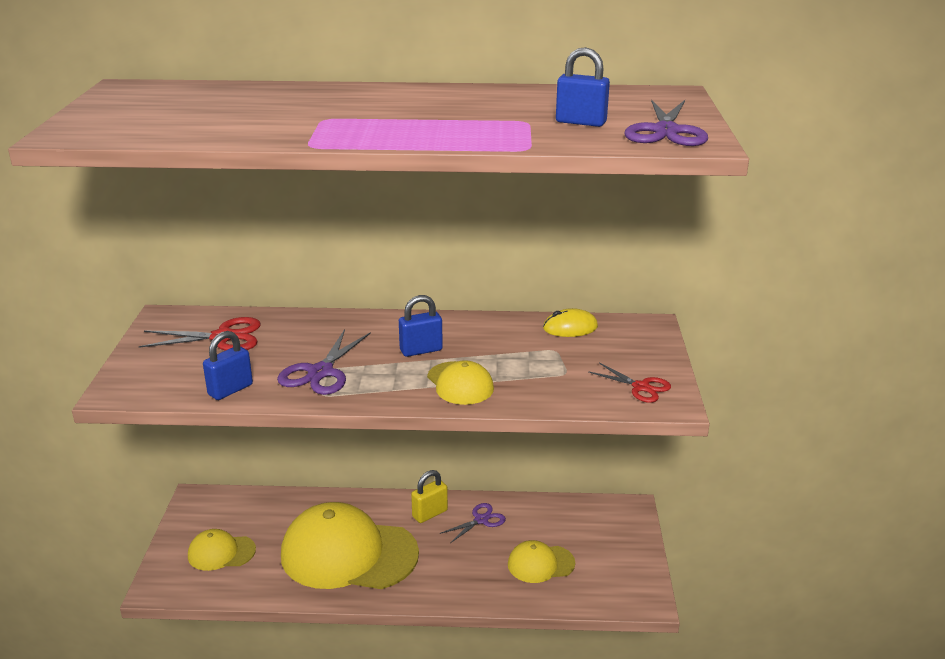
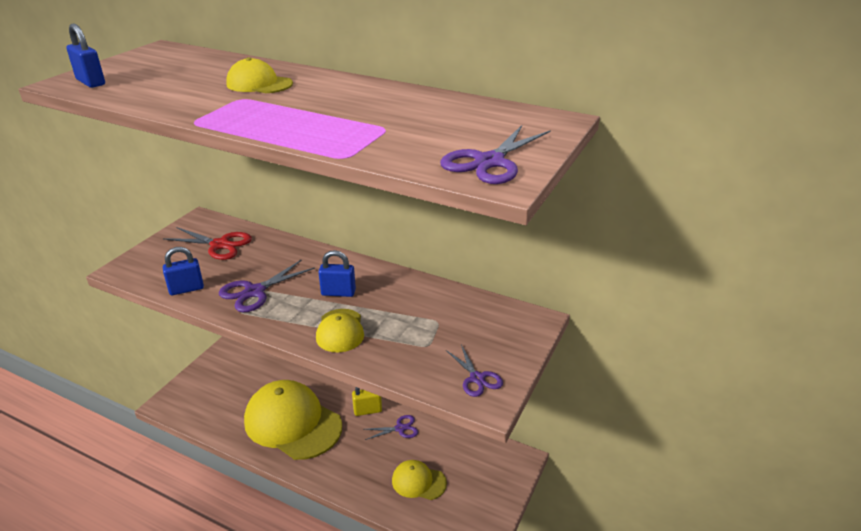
camera: 25 degrees right, 5 degrees up
yellow cap [188,529,256,571] -> yellow cap moved to [226,57,293,93]
yellow mouse [543,308,598,337] -> none
blue padlock [556,47,610,127] -> blue padlock moved to [66,24,105,88]
red scissors [588,363,671,403] -> purple scissors [446,345,503,397]

